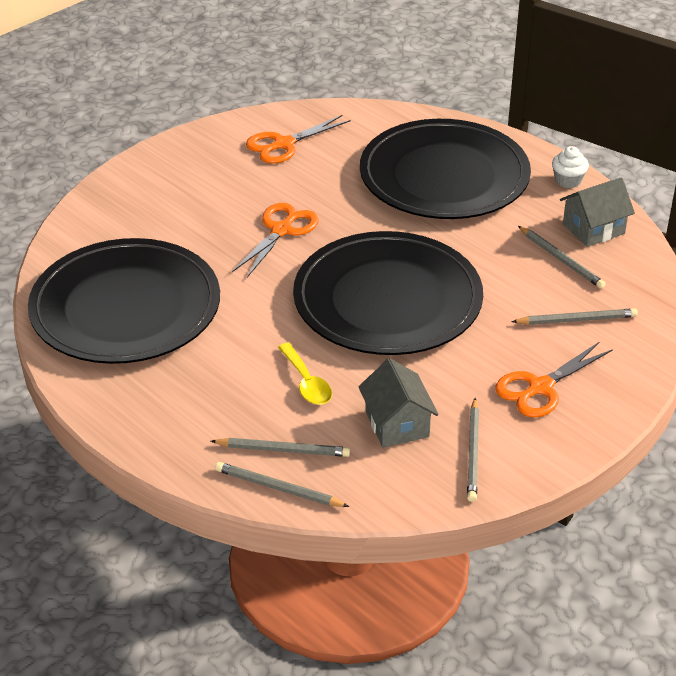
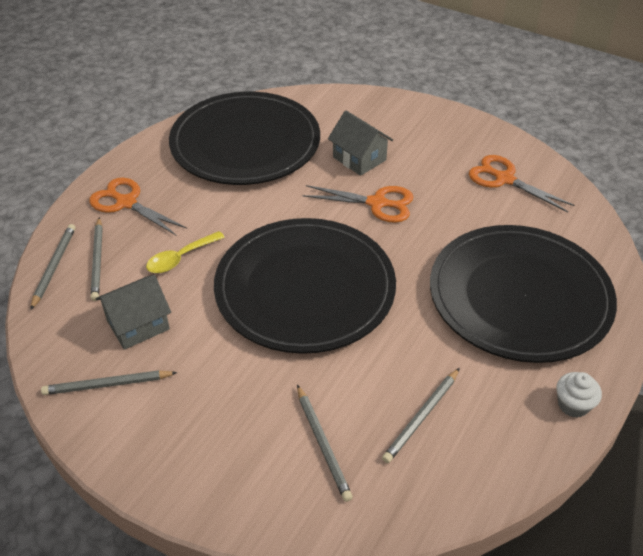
camera: 75 degrees right, 5 degrees up
orange scissors [495,341,613,418] -> orange scissors moved to [89,177,187,235]
grey house [560,178,635,247] -> grey house moved to [328,111,393,176]

